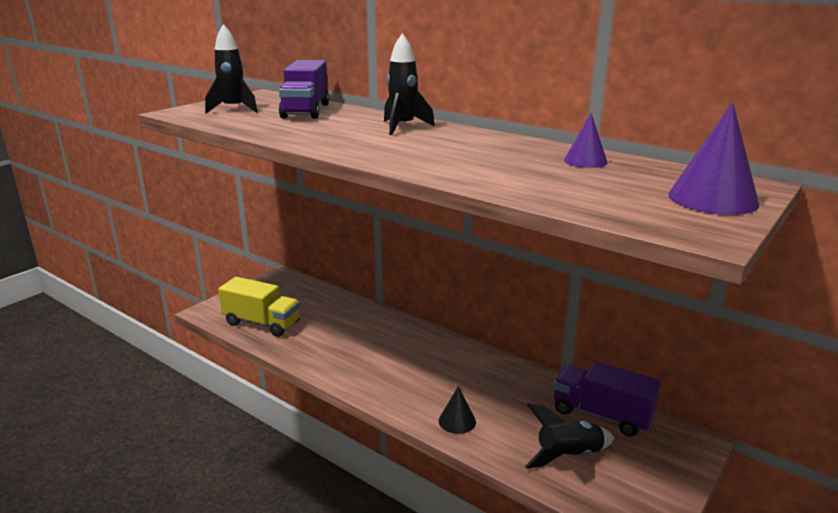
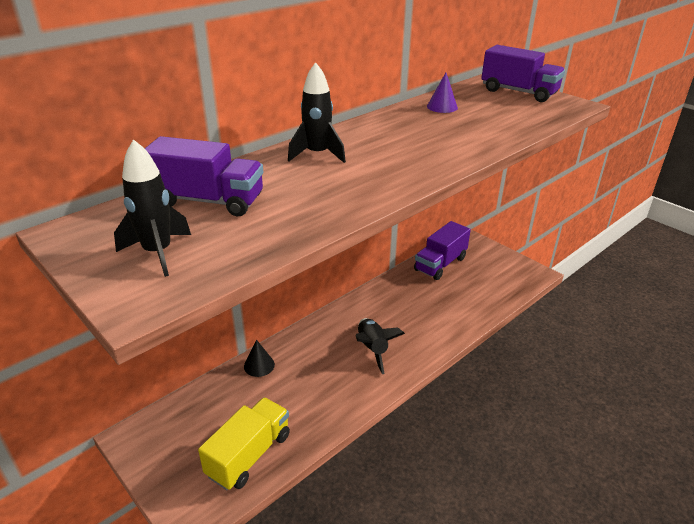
camera: 80 degrees left, 10 degrees up
black cone [439,386,476,434] -> black cone moved to [244,340,275,377]
black rocket [525,403,614,469] -> black rocket moved to [356,318,405,374]
purple cone [668,102,759,215] -> purple truck [481,45,565,102]

